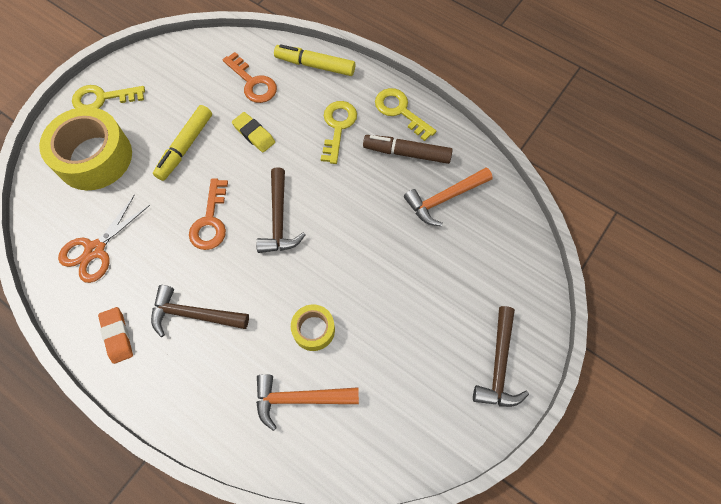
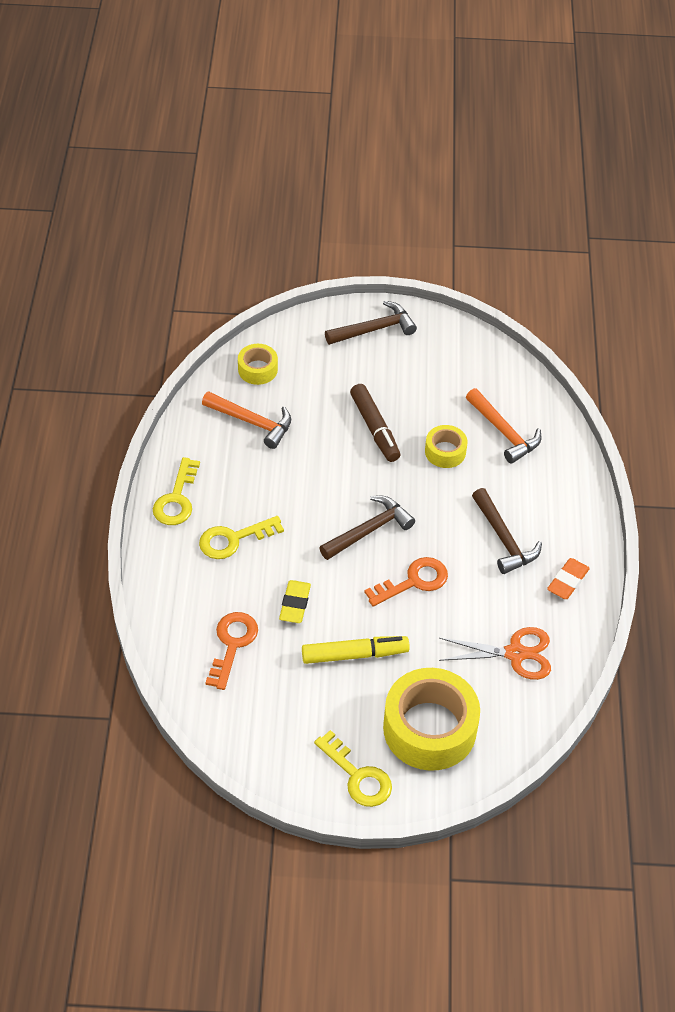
camera: 125 degrees left, 15 degrees down
yellow marker [274,44,356,76] -> none
brown marker [363,135,453,164] -> brown marker moved to [350,384,400,462]
none -> yellow tape [238,344,278,385]

